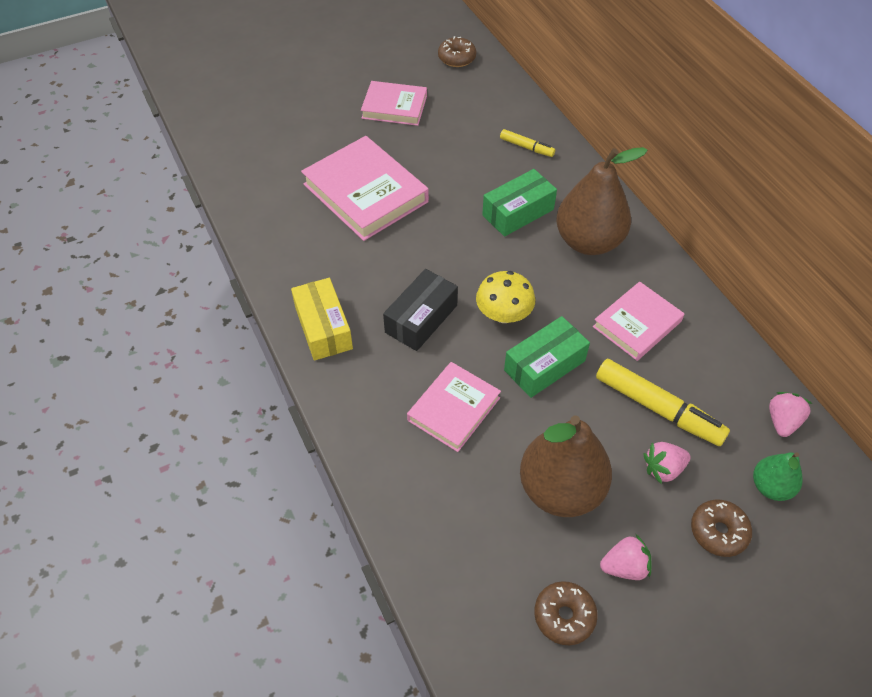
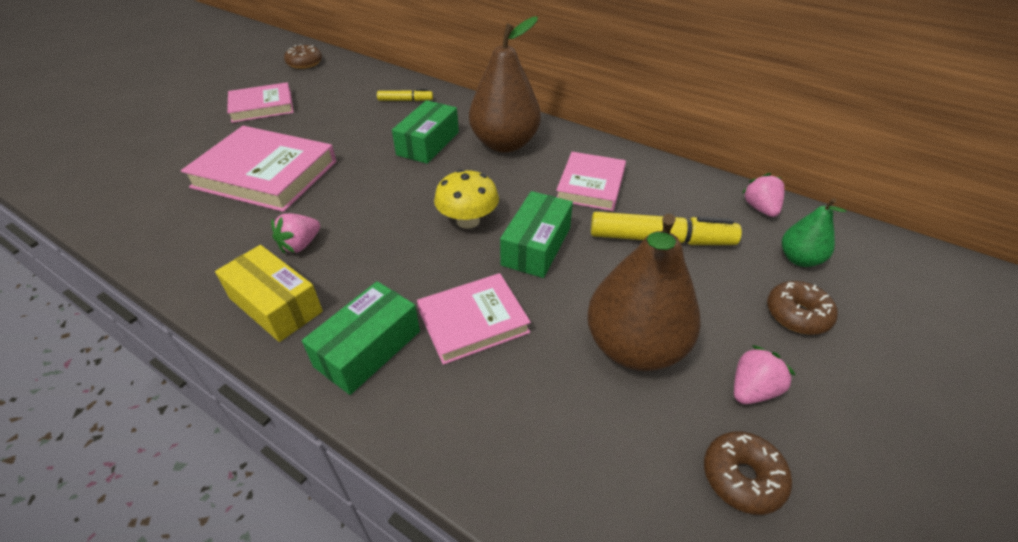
camera: 30 degrees left, 10 degrees down
black box [383,269,458,351] -> none
pink book [407,362,501,452] -> pink book turned 60 degrees clockwise [417,273,531,365]
pink strawberry [644,442,690,484] -> pink strawberry moved to [271,213,320,254]
none -> green box [302,281,420,395]

